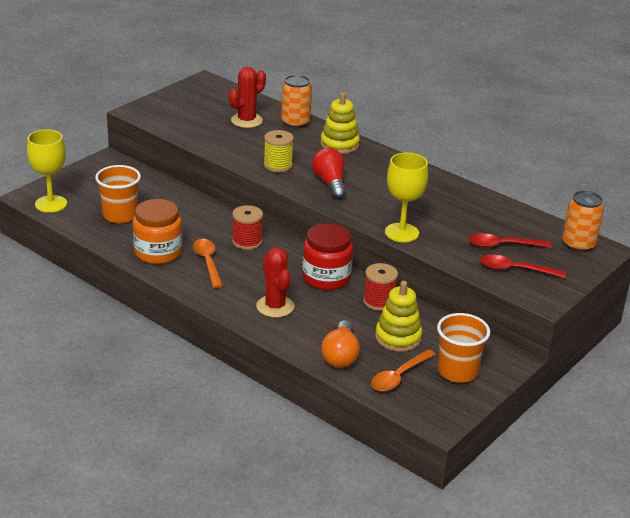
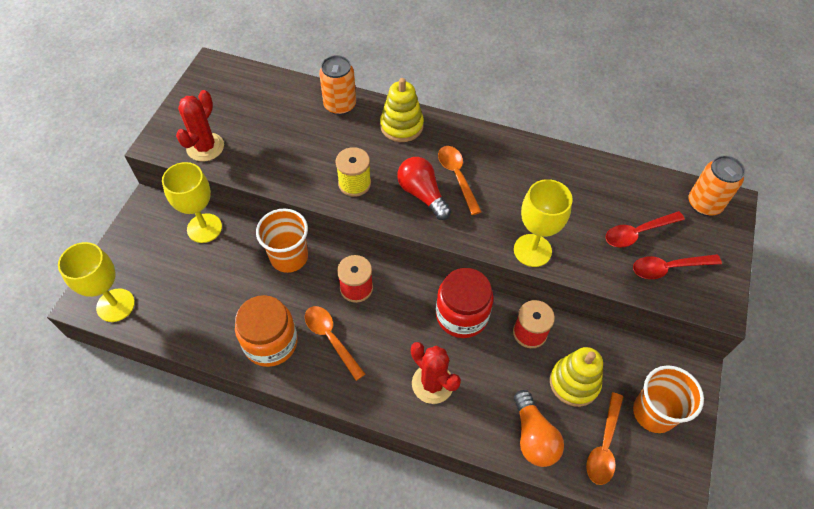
camera: 20 degrees left, 25 degrees up
orange cup [95,165,141,224] -> orange cup moved to [256,209,308,273]
red cactus [229,67,266,128] -> red cactus moved to [176,90,224,161]
none -> yellow goblet [162,162,222,243]
none -> orange spoon [438,146,482,215]

